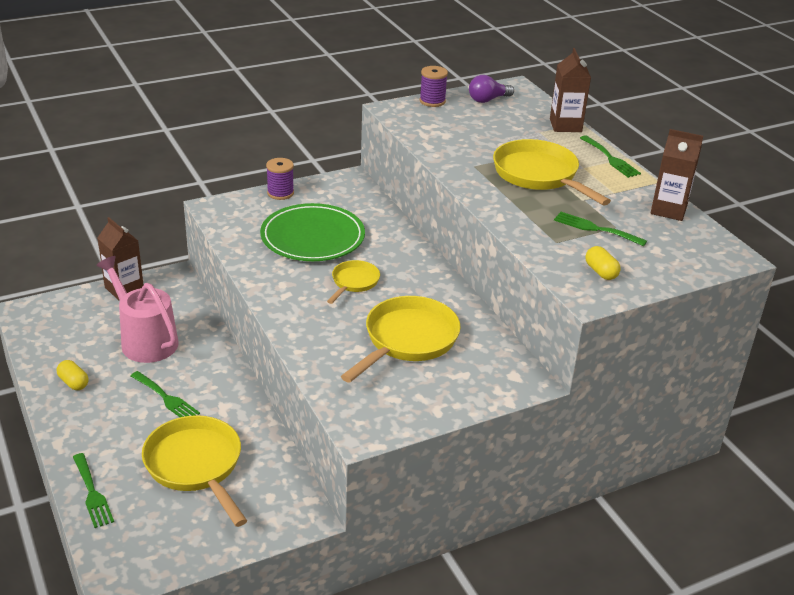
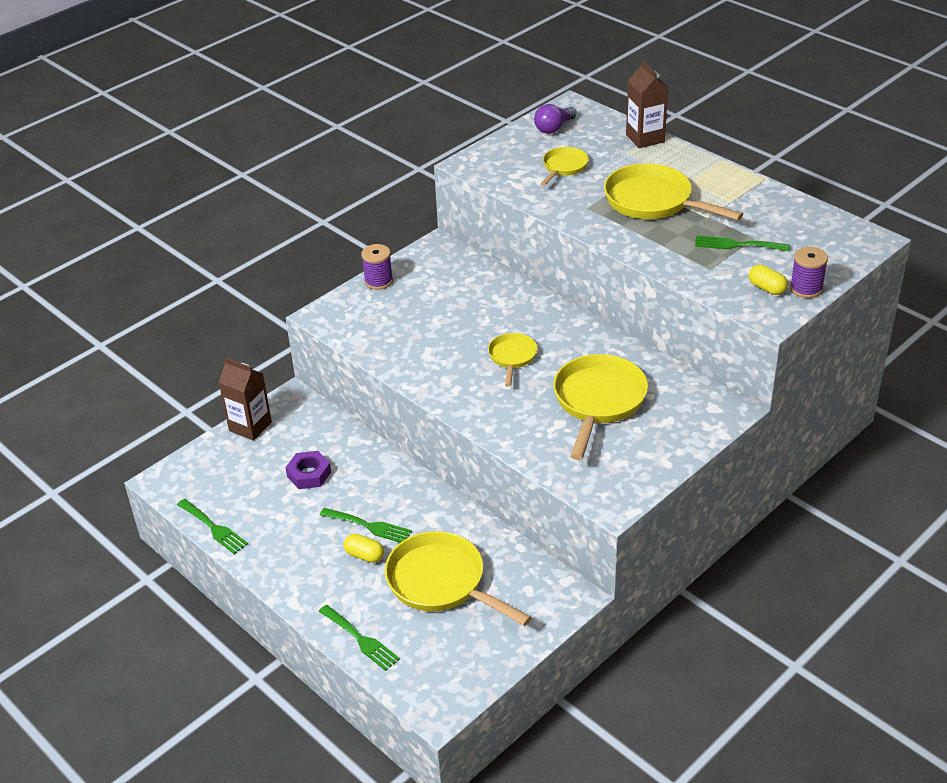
camera: 15 degrees left, 5 degrees up
yellow capsule [57,360,89,390] -> yellow capsule moved to [344,534,384,563]
pink watering can [96,256,179,363] -> purple nut [285,451,331,489]
green plate [260,203,365,261] -> none
purple spool [420,66,448,107] -> purple spool moved to [790,246,828,298]
green fork [580,135,641,178] -> green fork moved to [177,499,248,554]
brown carton [650,129,703,221] -> none
none -> yellow pan [540,147,589,186]

